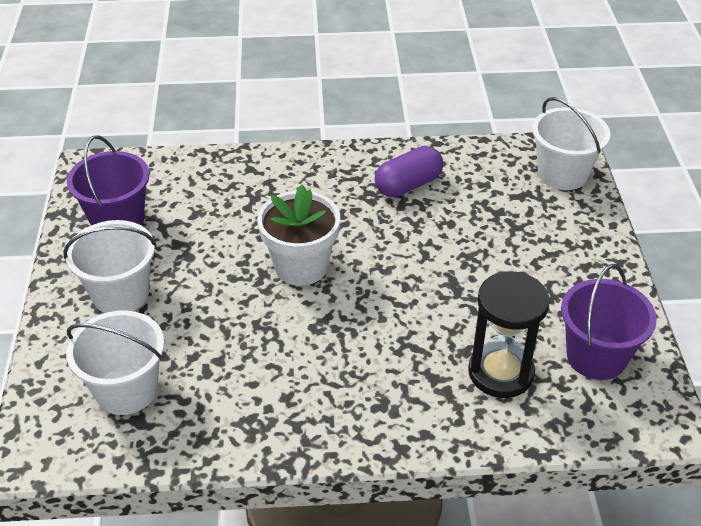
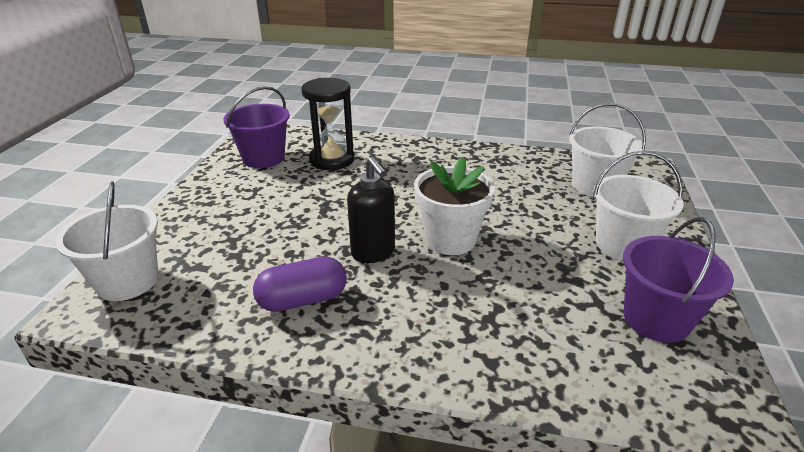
camera: 165 degrees left, 10 degrees down
none -> black soap dispenser [347,157,395,263]

